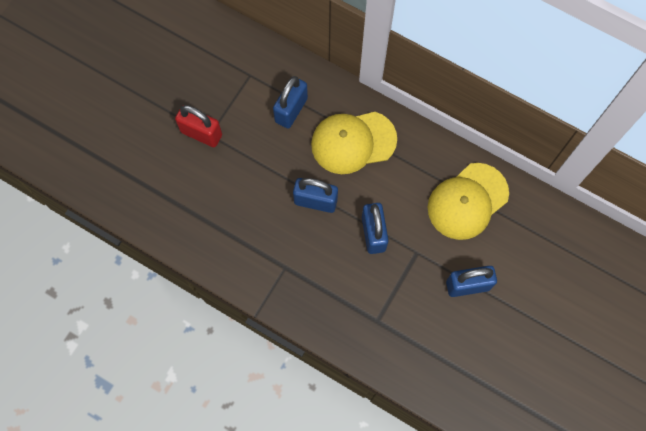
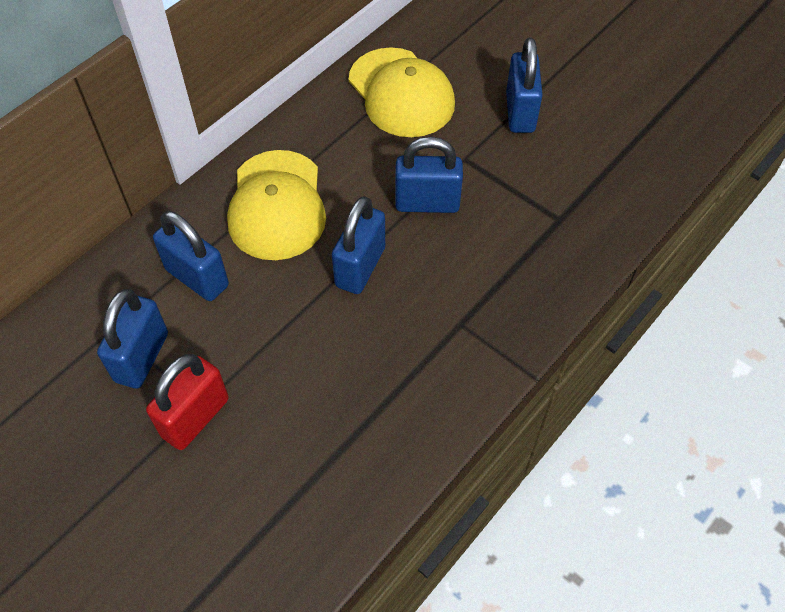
camera: 80 degrees left, 15 degrees down
none -> blue padlock [97,289,168,389]

